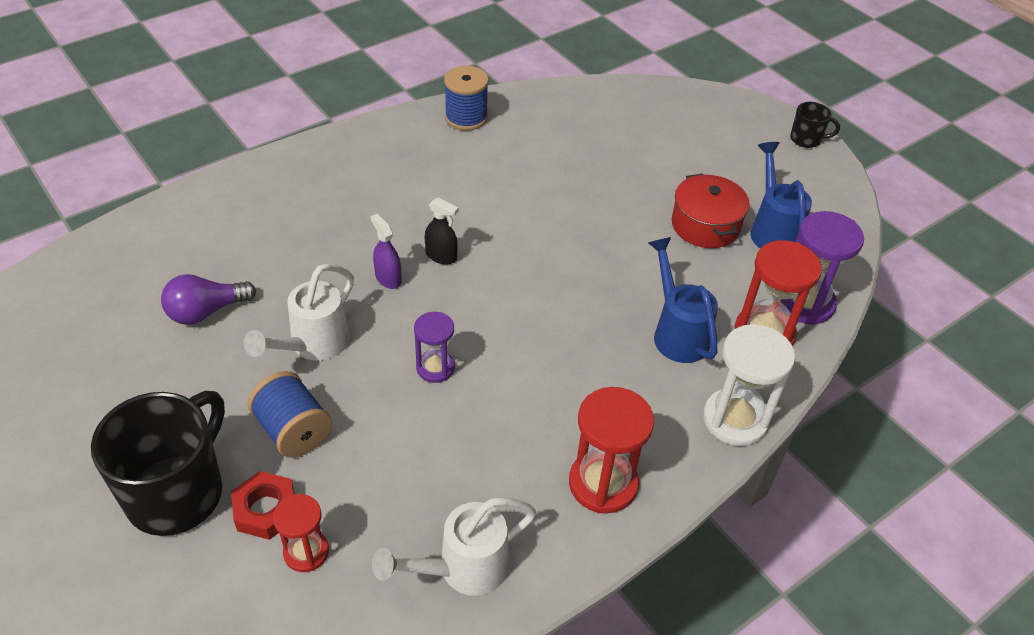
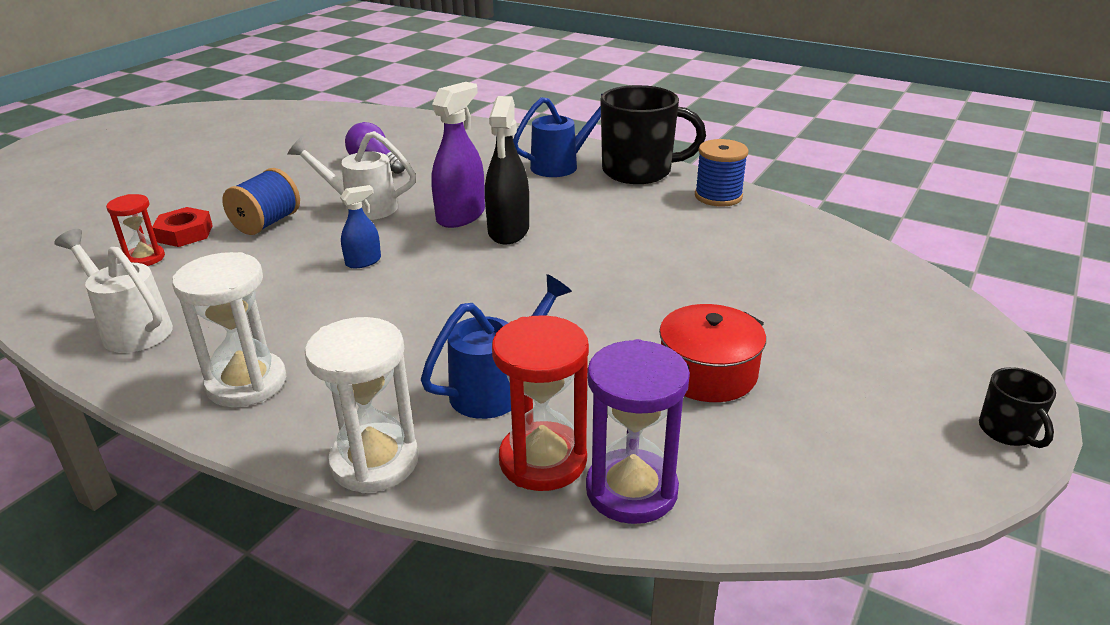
camera: 70 degrees right, 15 degrees down
black mug [91,391,225,536] -> black mug moved to [600,85,706,184]
purple spray bottle [371,214,402,289] -> purple spray bottle [431,82,485,228], size x1.81
purple hourglass [414,312,455,383] -> blue spray bottle [340,185,381,268]
black spray bottle [425,197,459,265] -> black spray bottle [485,96,529,244], size x1.81
red hourglass [569,387,654,514] -> white hourglass [172,252,286,407]
blue watering can [750,142,812,248] -> blue watering can moved to [513,94,602,177]

